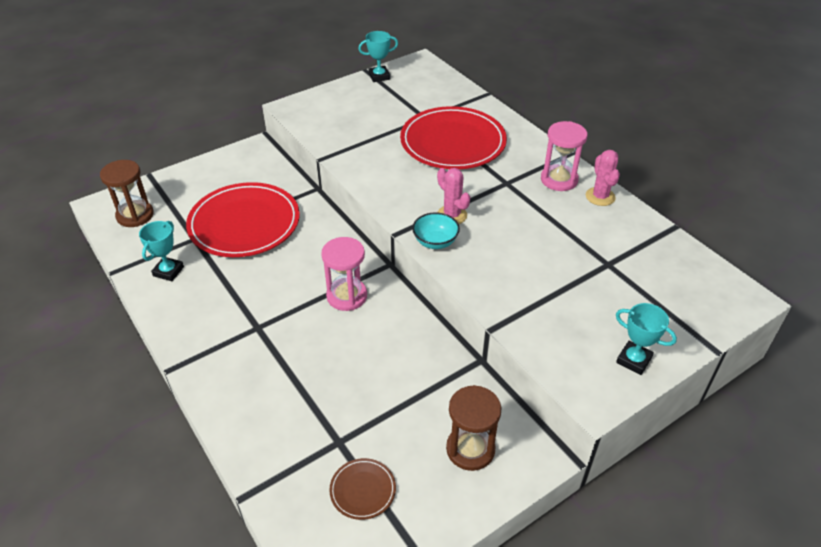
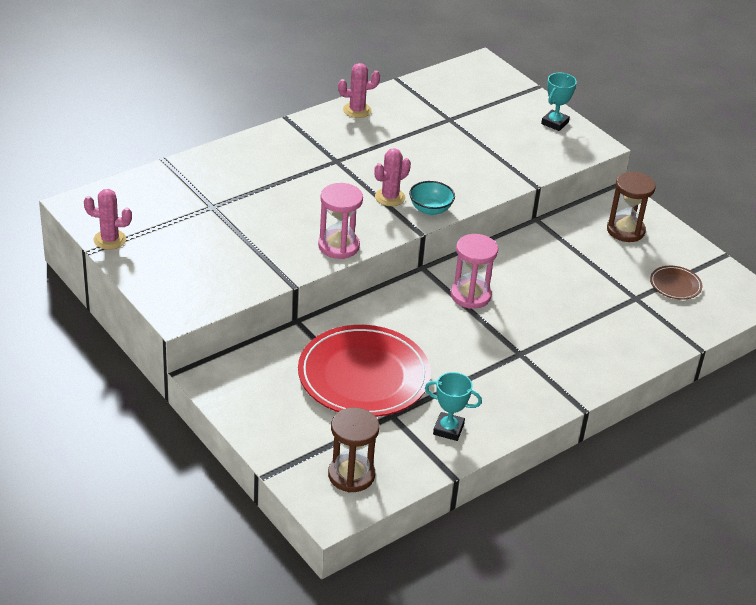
camera: 95 degrees left, 5 degrees down
turquoise trophy [358,31,398,82] -> pink cactus [84,189,132,250]
red plate [400,106,507,169] -> none
pink hourglass [541,121,587,191] -> pink hourglass moved to [318,183,363,259]

